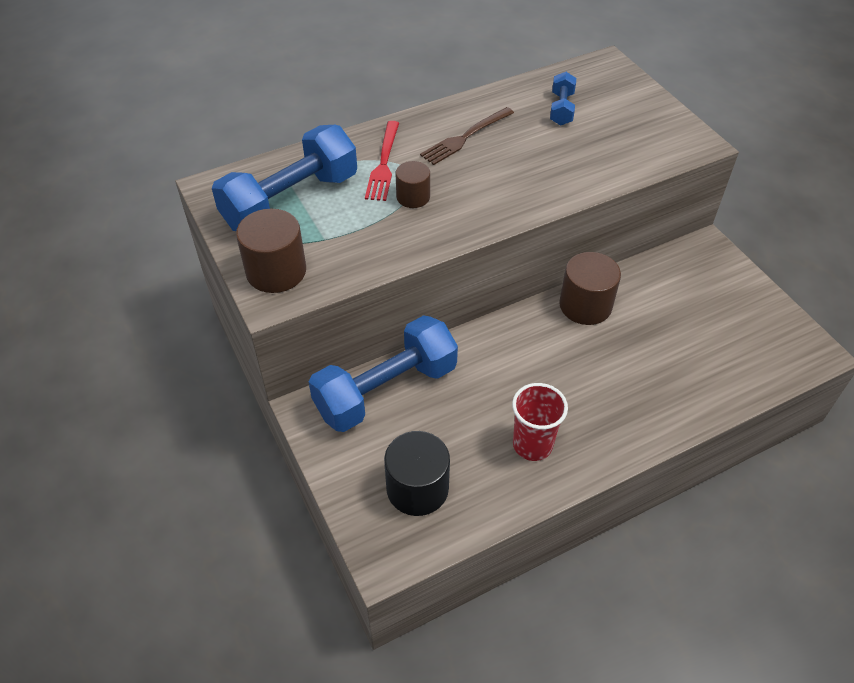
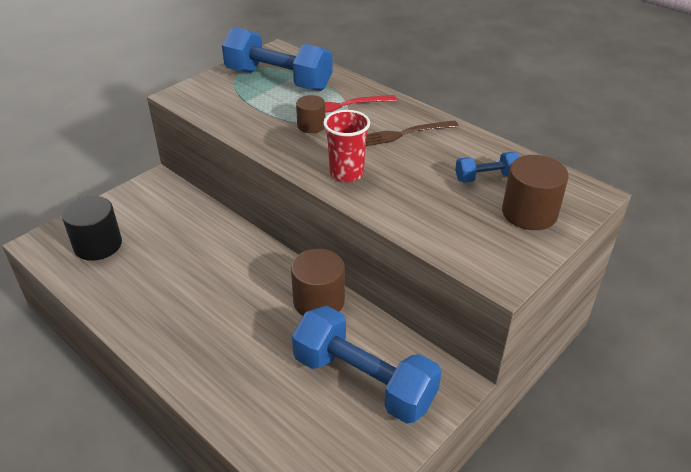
camera: 70 degrees right, 10 degrees down
brown cylinder [236,209,306,293] -> brown cylinder moved to [502,155,569,230]
blue dumbbell [309,315,458,432] -> blue dumbbell moved to [292,306,442,424]
brown fork [420,107,514,165] -> brown fork turned 45 degrees counterclockwise [366,120,459,146]
red cup [512,383,568,461] -> red cup moved to [323,110,370,182]

